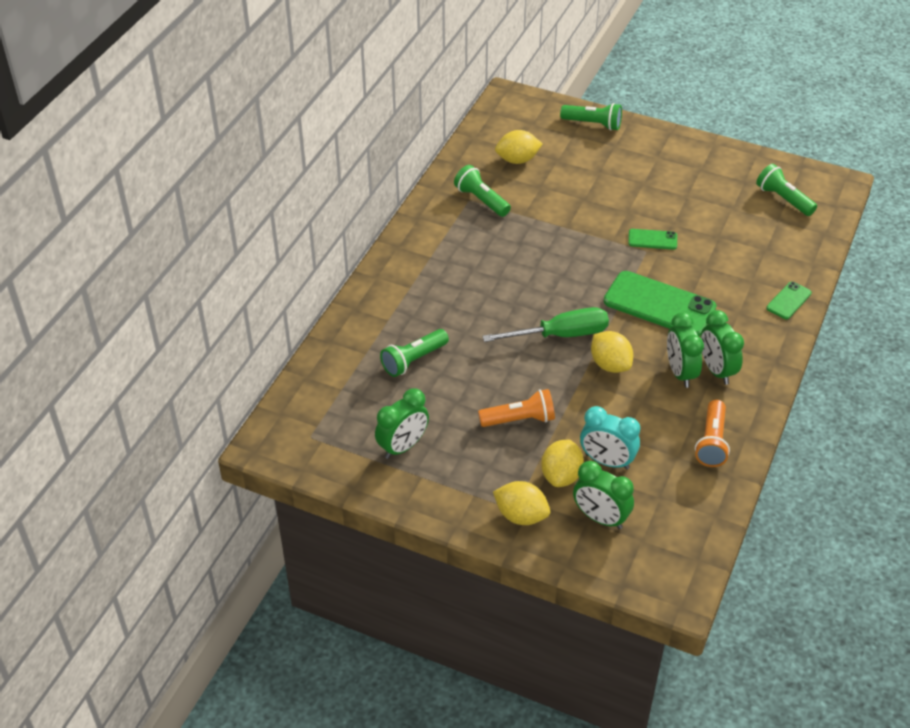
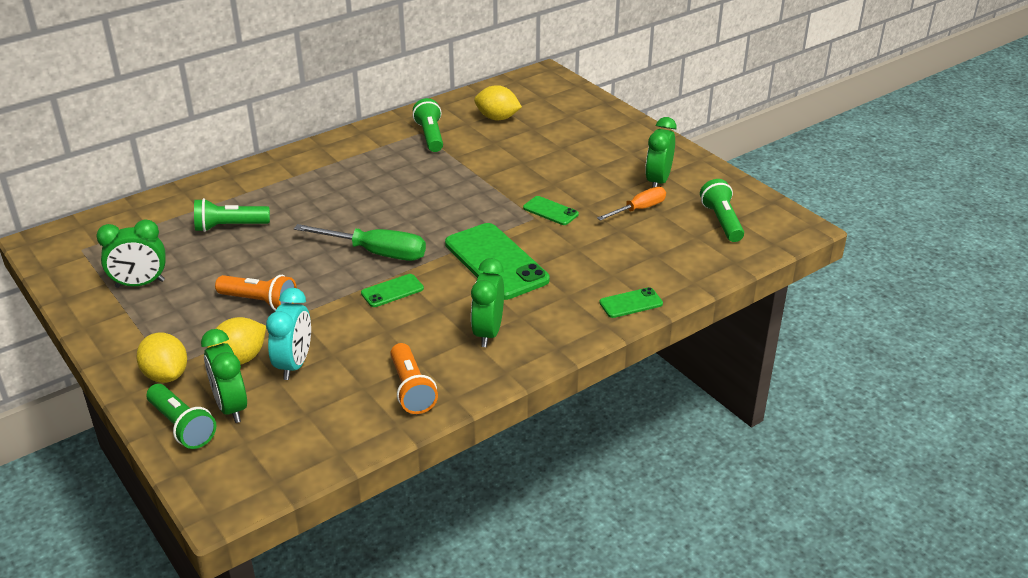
camera: 30 degrees right, 10 degrees down
green flashlight [560,103,622,131] -> green flashlight moved to [147,384,217,449]
turquoise clock [580,406,640,469] -> turquoise clock turned 135 degrees counterclockwise [266,288,311,380]
yellow lemon [591,331,633,373] -> green phone [361,274,424,307]
green clock [667,312,704,388] -> green clock moved to [645,117,676,188]
orange flashlight [695,400,730,467] -> orange flashlight turned 60 degrees counterclockwise [390,343,438,414]
none -> orange screwdriver [597,187,666,221]

